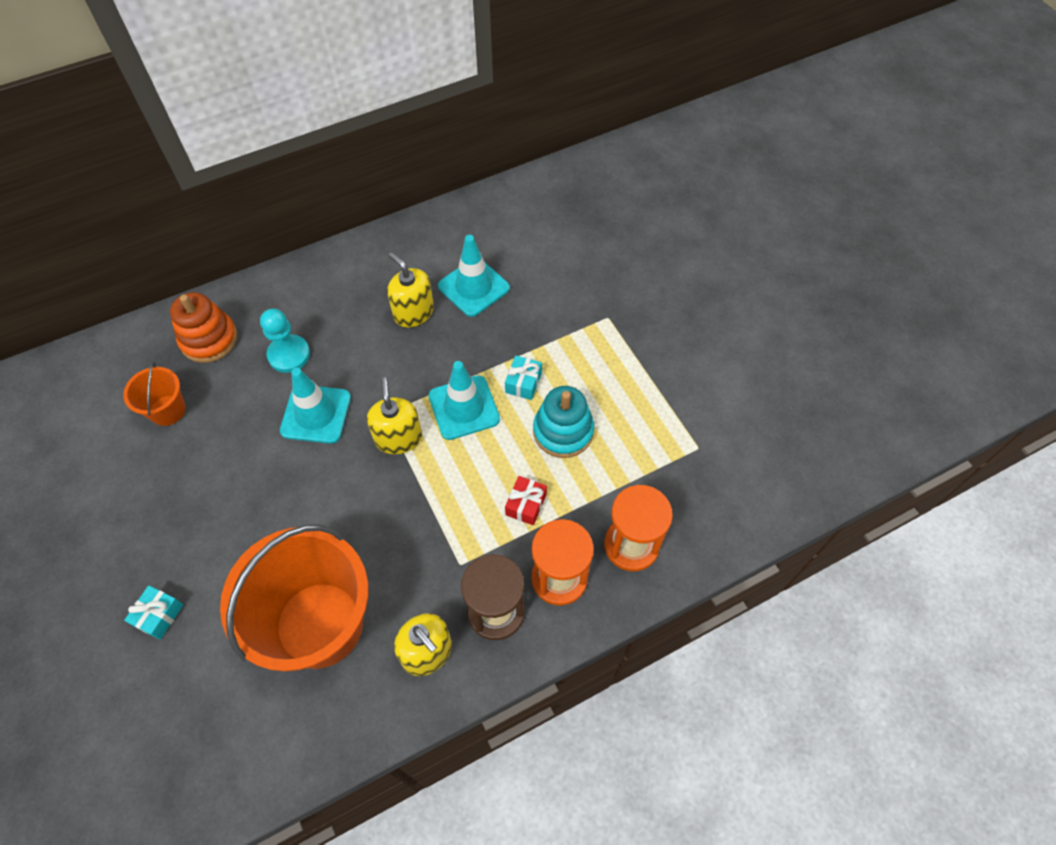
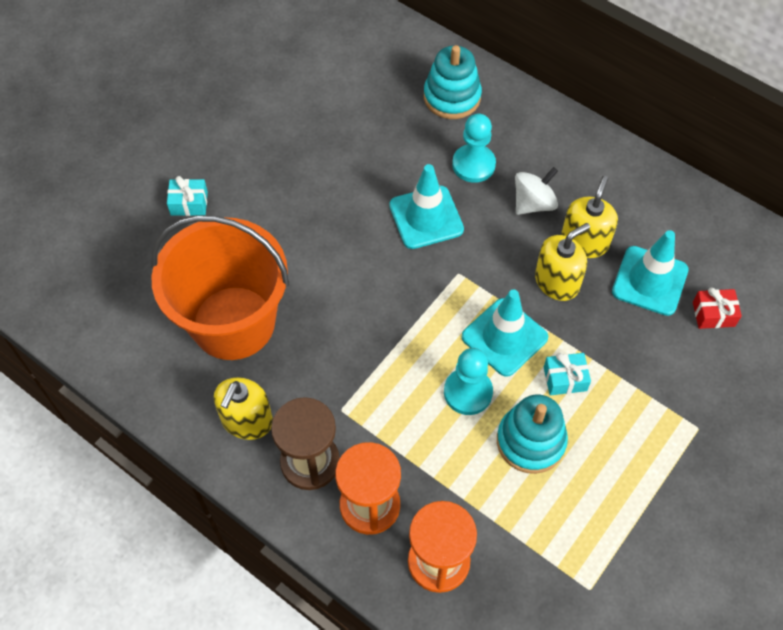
camera: 65 degrees right, 0 degrees up
orange bucket [123,362,186,426] -> none
orange stacking toy [170,292,238,363] -> turquoise stacking toy [424,45,482,119]
yellow soap dispenser [367,378,422,454] -> yellow soap dispenser moved to [535,223,590,301]
red gift [505,476,547,525] -> red gift moved to [693,287,742,329]
none -> turquoise pawn [444,348,493,415]
none -> white spinning top [515,167,558,215]

